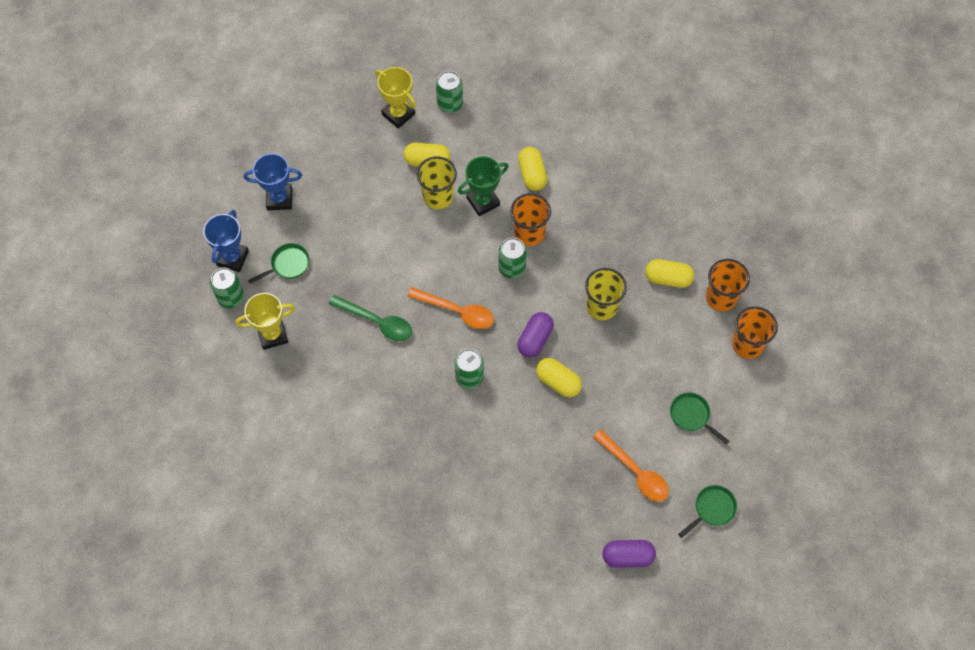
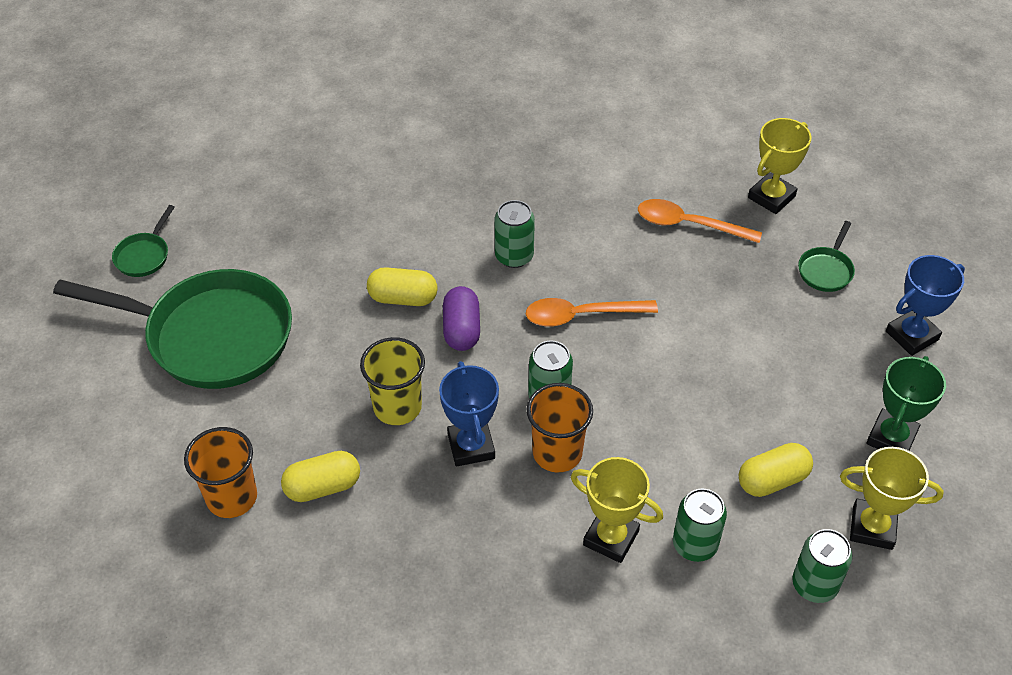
camera: 150 degrees right, 15 degrees down
blue trophy [203,210,249,272] -> blue trophy moved to [439,361,499,467]
green can [210,268,244,308] -> green can moved to [673,488,727,562]
green spoon [329,295,412,341] -> none
yellow cup [417,156,457,209] -> none
green trophy [458,156,509,216] -> green trophy moved to [866,356,946,451]
yellow capsule [518,147,547,191] -> yellow trophy [571,457,663,563]
orange spoon [593,429,669,502] -> orange spoon moved to [638,199,762,243]
purple capsule [602,540,656,568] -> none
green pan [670,393,729,445] -> green pan [53,269,292,389], size x2.48
orange cup [732,306,778,359] -> none

